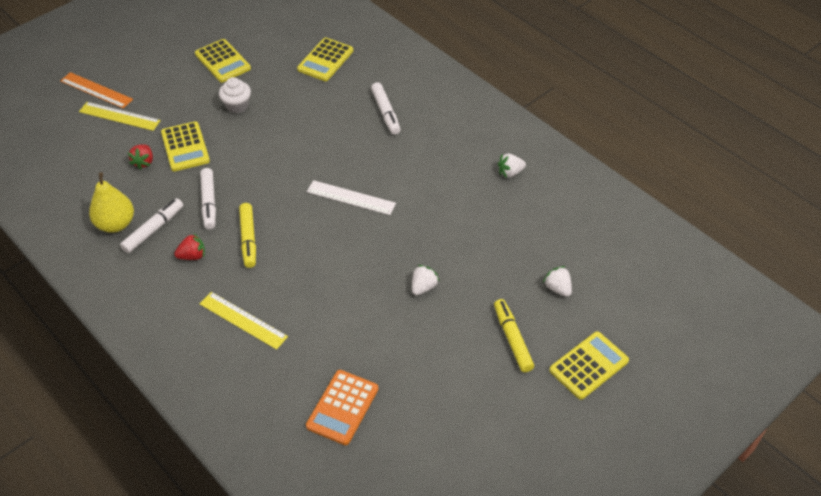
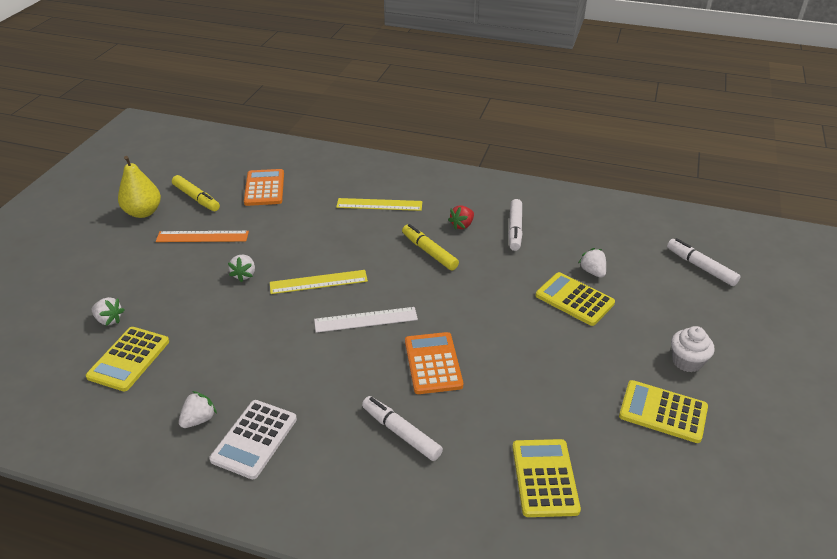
camera: 150 degrees right, 10 degrees down
orange ruler [60,72,133,108] -> orange ruler moved to [156,231,249,242]
yellow ruler [79,102,161,131] -> yellow ruler moved to [270,270,368,294]
yellow pear [89,172,134,233] -> yellow pear moved to [118,156,161,218]
red strawberry [127,144,153,170] -> white strawberry [579,248,606,278]
white marker [200,168,216,229] -> white marker moved to [667,238,741,286]
white cupcake [219,77,251,113] -> white cupcake moved to [671,326,715,372]
yellow marker [494,299,534,372] -> yellow marker moved to [172,175,220,211]
yellow calculator [549,331,629,400] -> yellow calculator moved to [86,327,169,391]
none -> white calculator [209,400,297,479]
none -> orange calculator [405,332,463,394]

